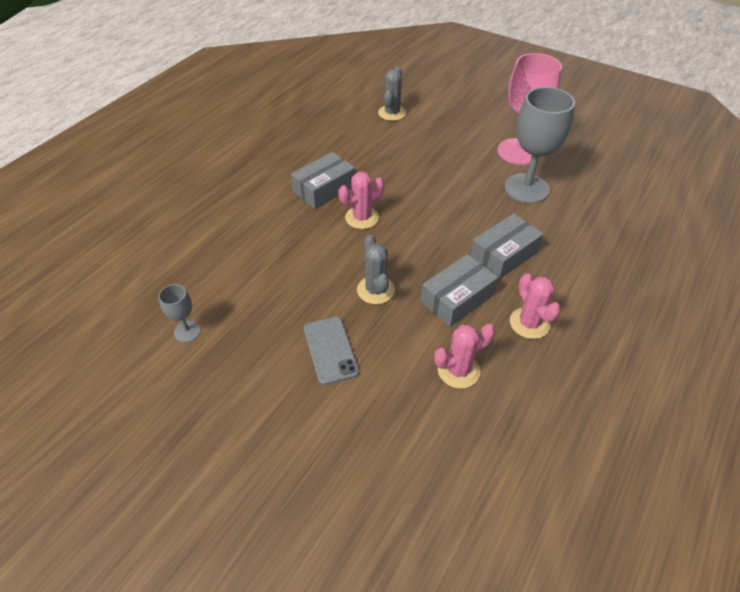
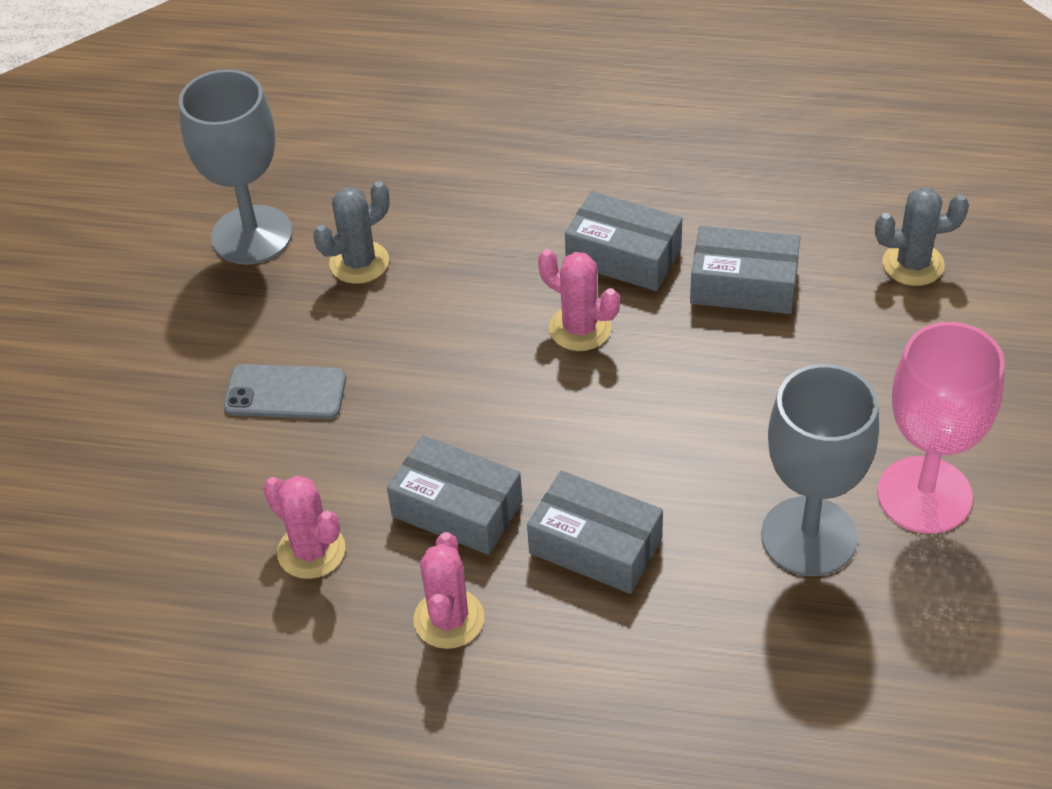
camera: 70 degrees right, 0 degrees up
grey goblet [158,284,201,342] -> grey goblet [179,69,292,265], size x2.12
grey phone [304,317,359,385] -> grey phone turned 45 degrees clockwise [223,364,346,419]
grey cactus [357,235,395,304] -> grey cactus moved to [313,181,389,284]
pink cactus [510,273,561,339] -> pink cactus turned 45 degrees counterclockwise [413,532,484,649]
none -> grey box [690,226,800,314]

